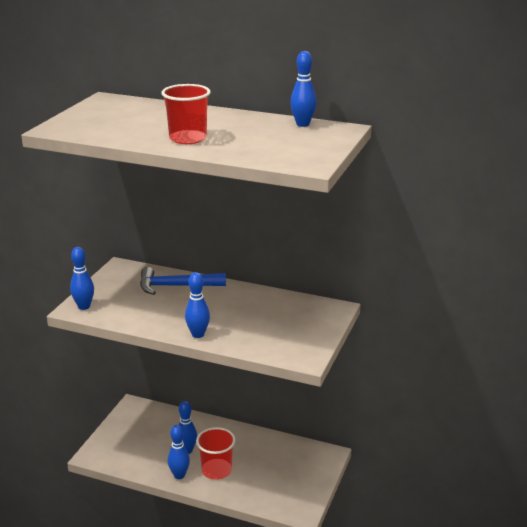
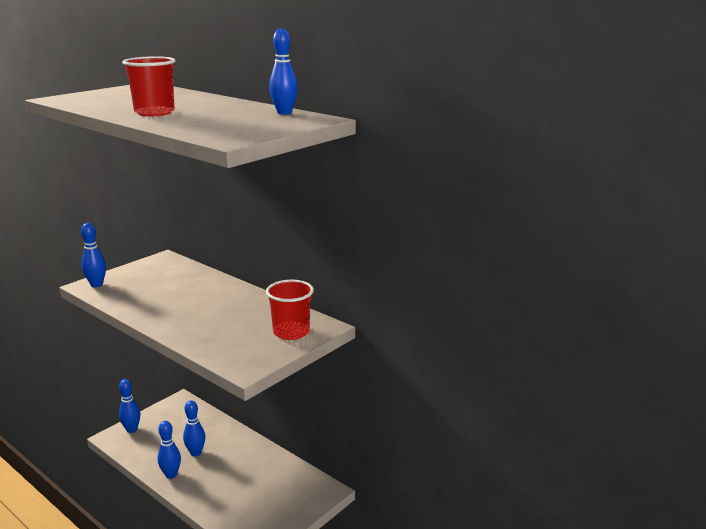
camera: 20 degrees right, 5 degrees down
blue hammer [140,267,226,295] -> none
blue bowling pin [185,272,210,338] -> blue bowling pin moved to [119,379,141,433]
red cup [196,427,236,480] -> red cup moved to [266,280,314,340]

